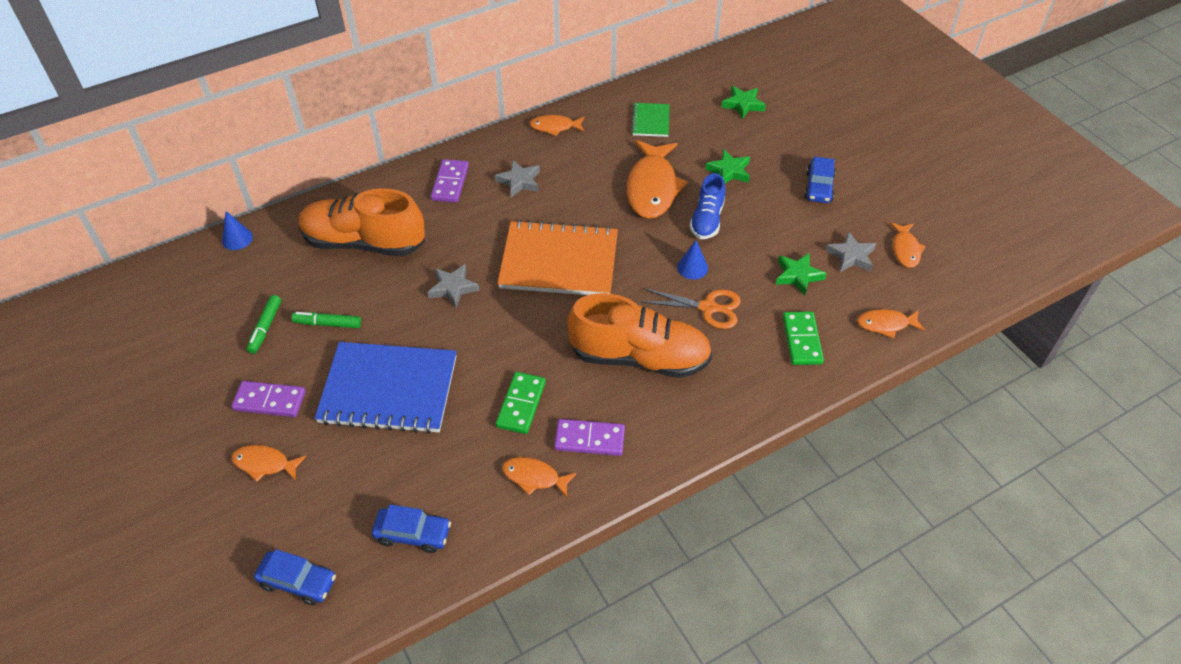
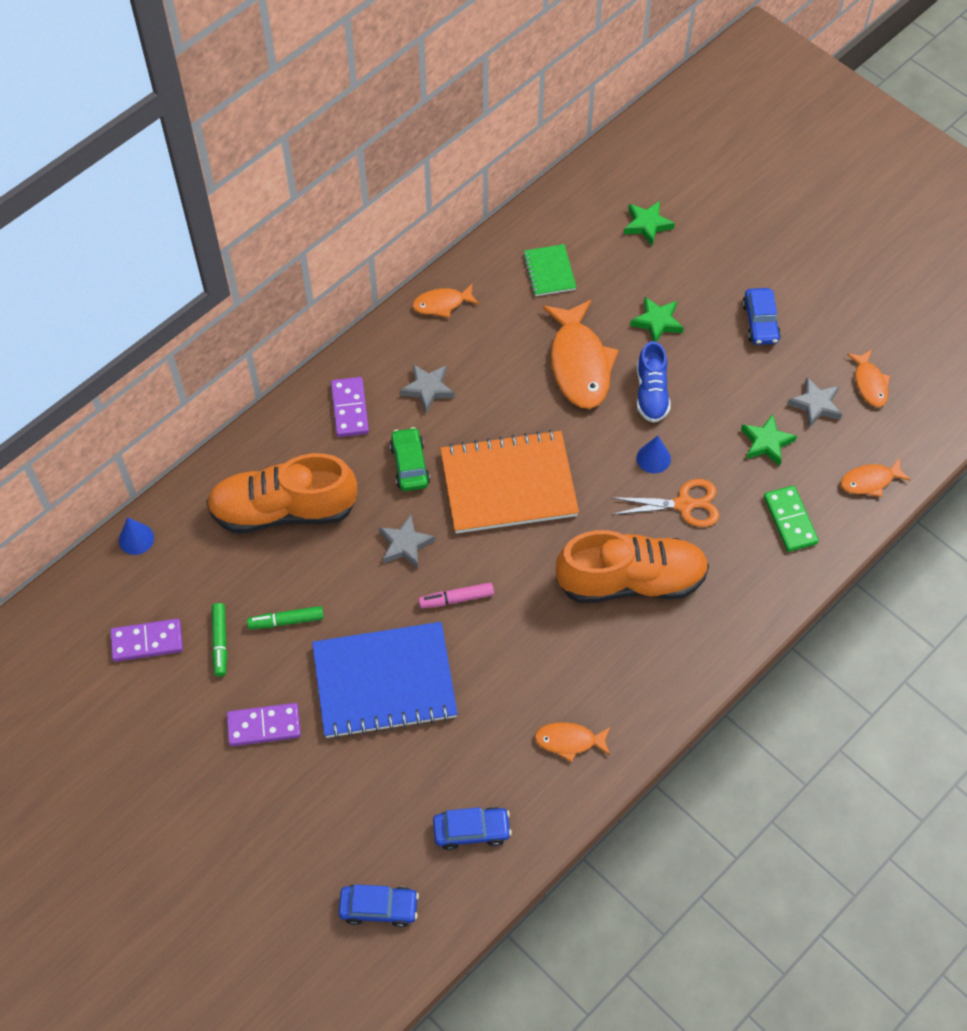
camera: 15 degrees left, 10 degrees up
orange fish [231,445,306,482] -> none
green domino [496,372,546,434] -> none
purple domino [554,419,625,456] -> purple domino moved to [110,619,183,662]
none -> green car [390,427,430,491]
none -> pink marker [418,582,494,608]

